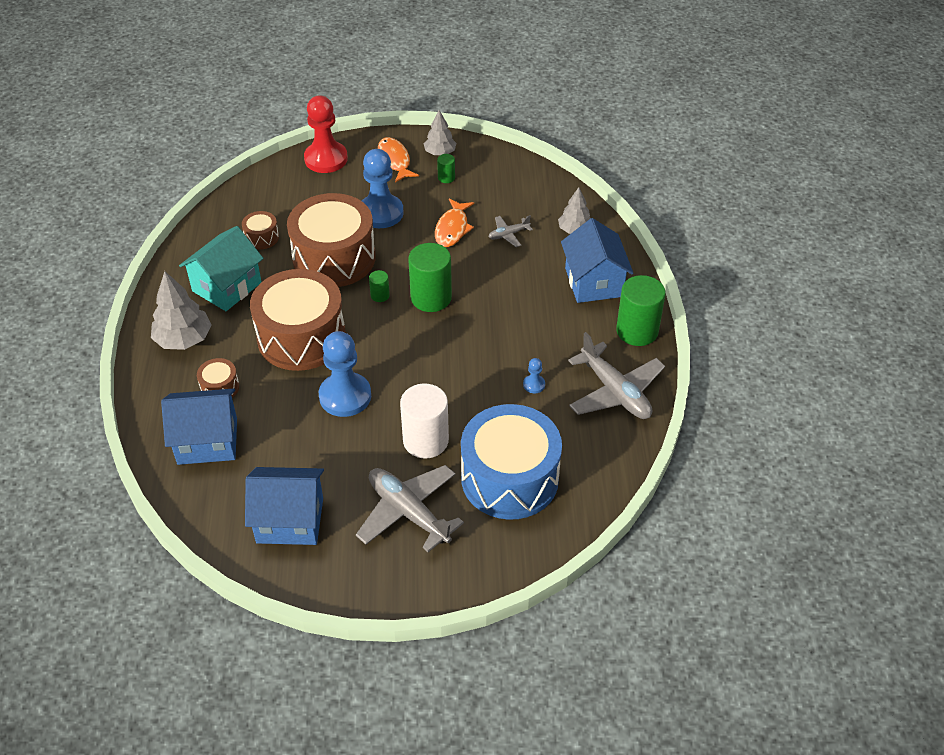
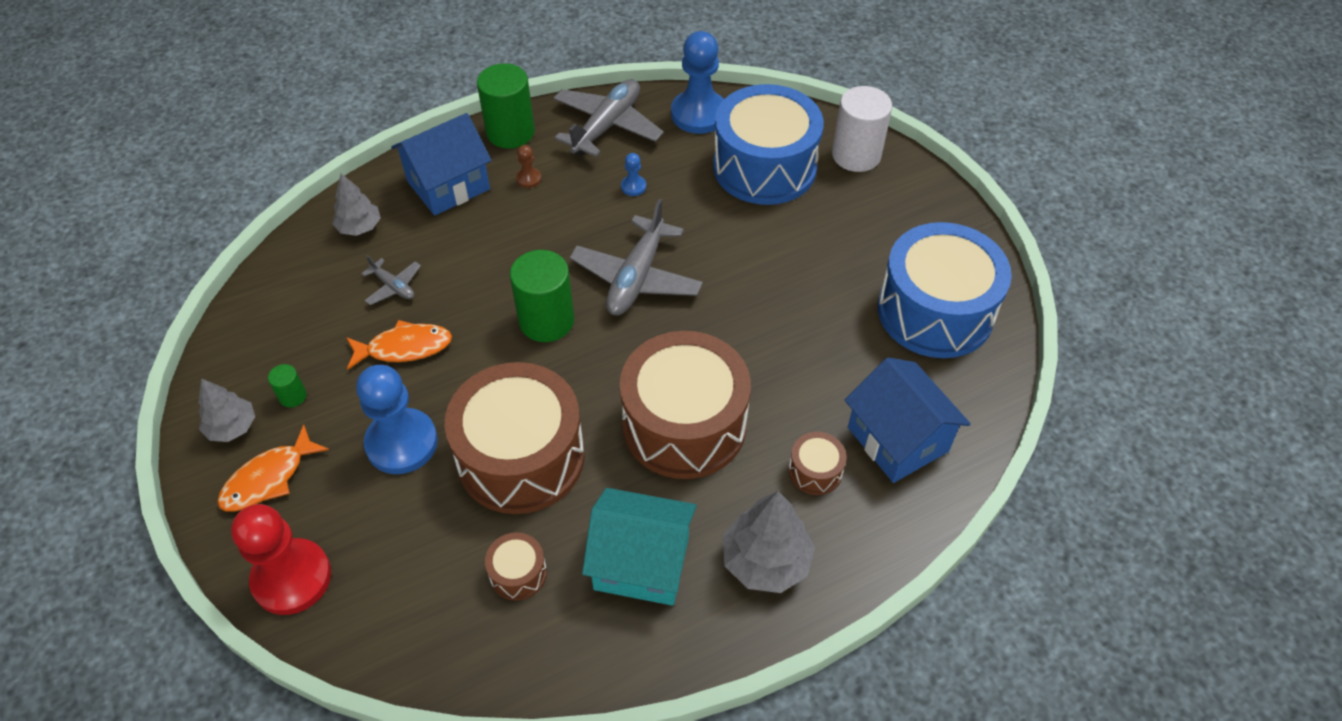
camera: 115 degrees left, 5 degrees up
blue house [245,467,324,545] -> blue drum [878,222,1012,358]
blue pawn [319,331,371,417] -> blue pawn moved to [671,31,724,134]
grey plane [356,465,464,552] -> grey plane moved to [570,199,703,315]
green cylinder [369,270,390,302] -> none
white cylinder [400,383,449,459] -> white cylinder moved to [832,86,892,172]
none -> brown pawn [516,145,542,188]

